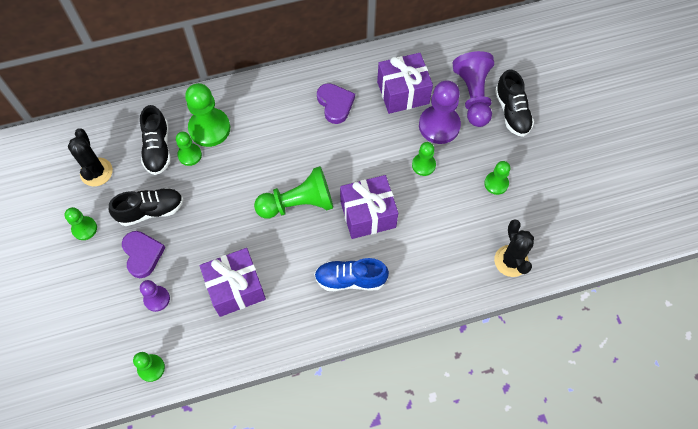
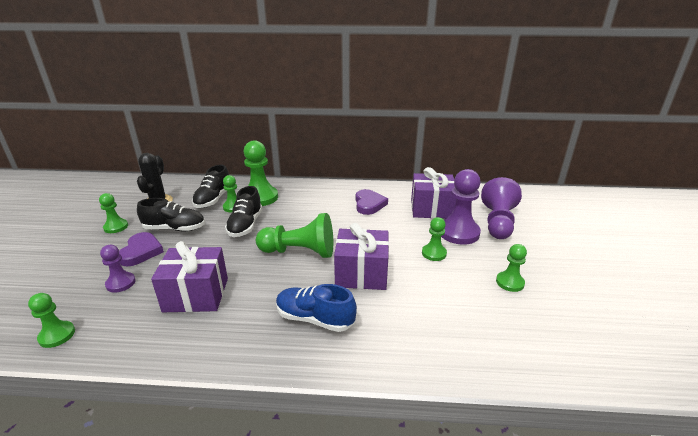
camera: 20 degrees right, 35 degrees down
black cactus [494,219,534,277] -> none
black shoe [495,70,534,137] -> black shoe moved to [225,186,263,237]

